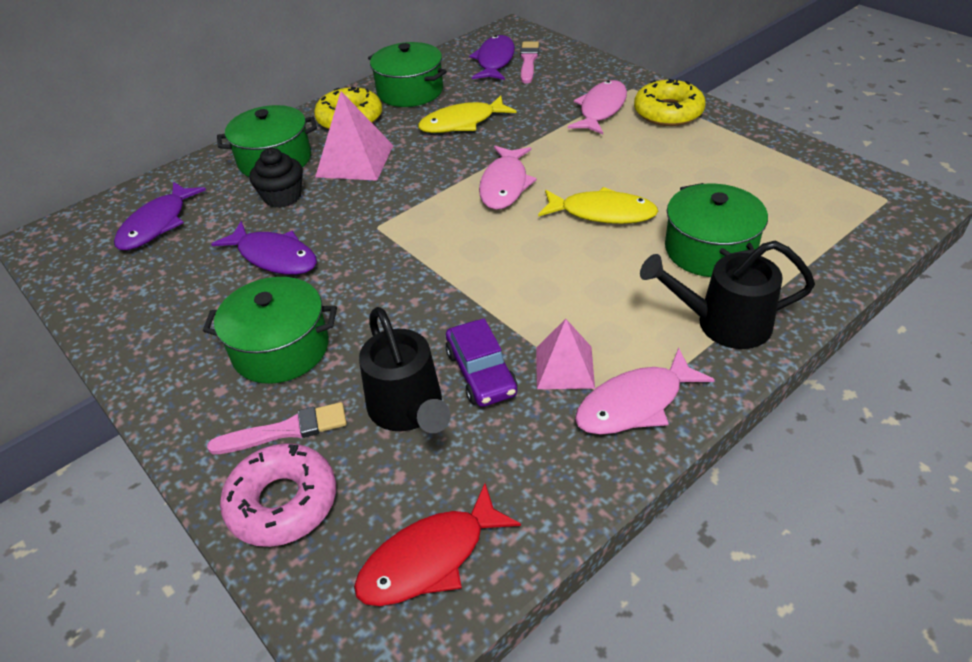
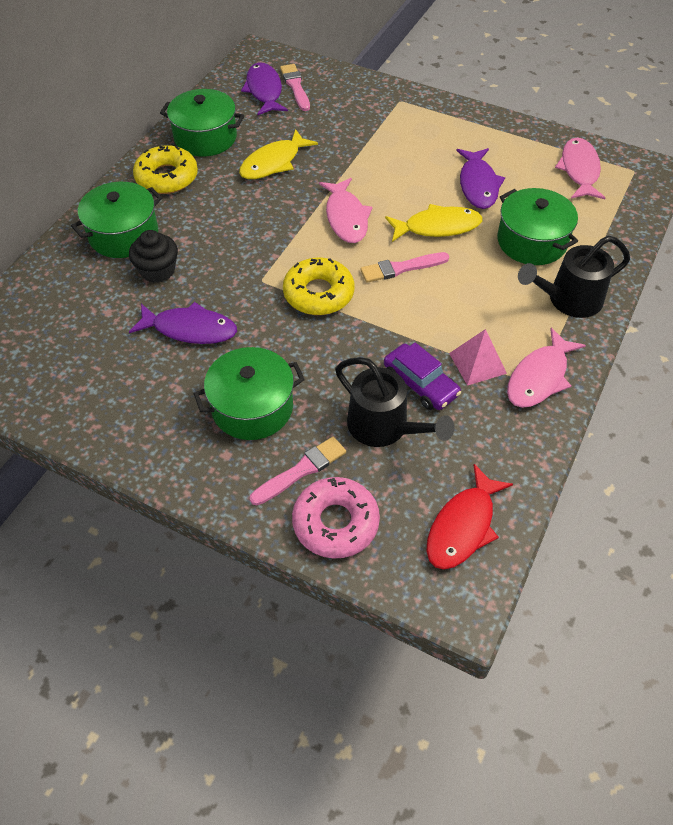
camera: 25 degrees left, 10 degrees up
purple fish [114,182,206,250] -> purple fish moved to [456,148,505,209]
pink pyramid [315,91,393,181] -> none
pink fish [568,80,627,134] -> pink fish moved to [555,137,605,199]
yellow donut [634,79,706,126] -> yellow donut moved to [283,258,354,315]
none -> pink brush [360,252,449,283]

